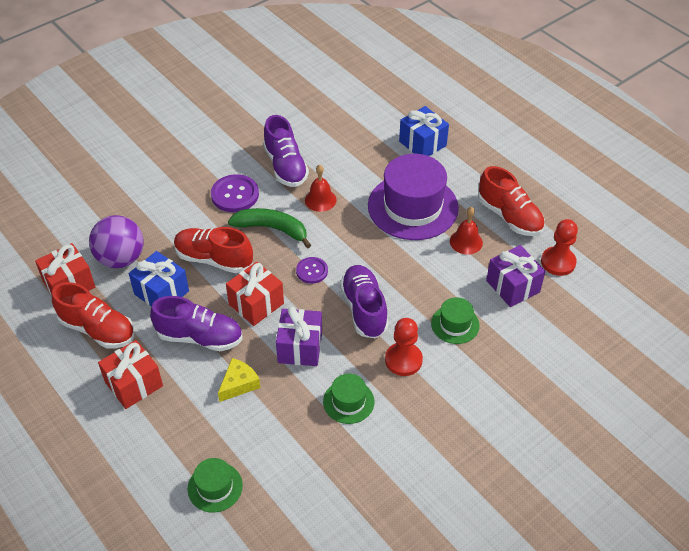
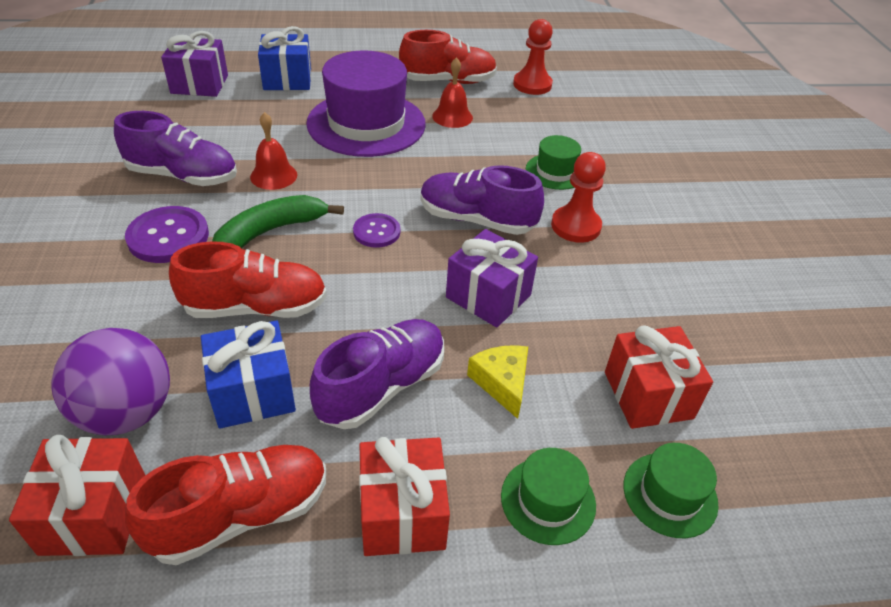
camera: 60 degrees left, 5 degrees down
red shoe [174,227,253,273] -> red shoe turned 150 degrees counterclockwise [169,241,327,318]
red gift [226,262,284,326] -> red gift moved to [605,325,713,429]
green hat [323,374,374,424] -> green hat moved to [501,448,596,545]
purple gift [486,245,545,307] -> purple gift moved to [161,31,228,97]

